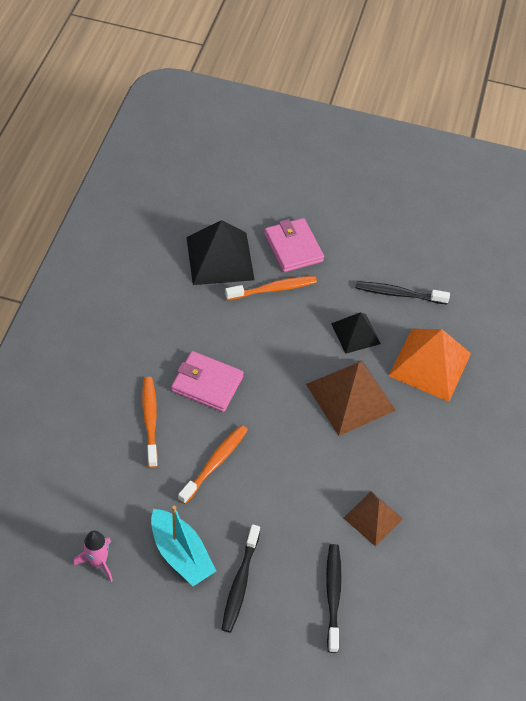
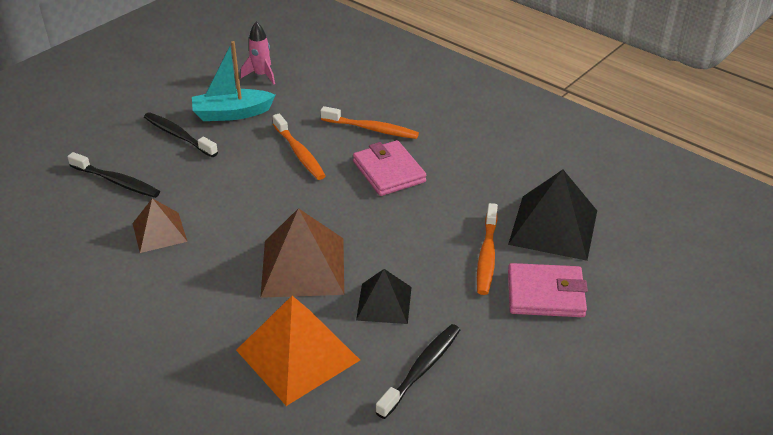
camera: 120 degrees right, 15 degrees down
pink wallet [171,351,244,412] -> pink wallet turned 75 degrees counterclockwise [353,140,426,196]

